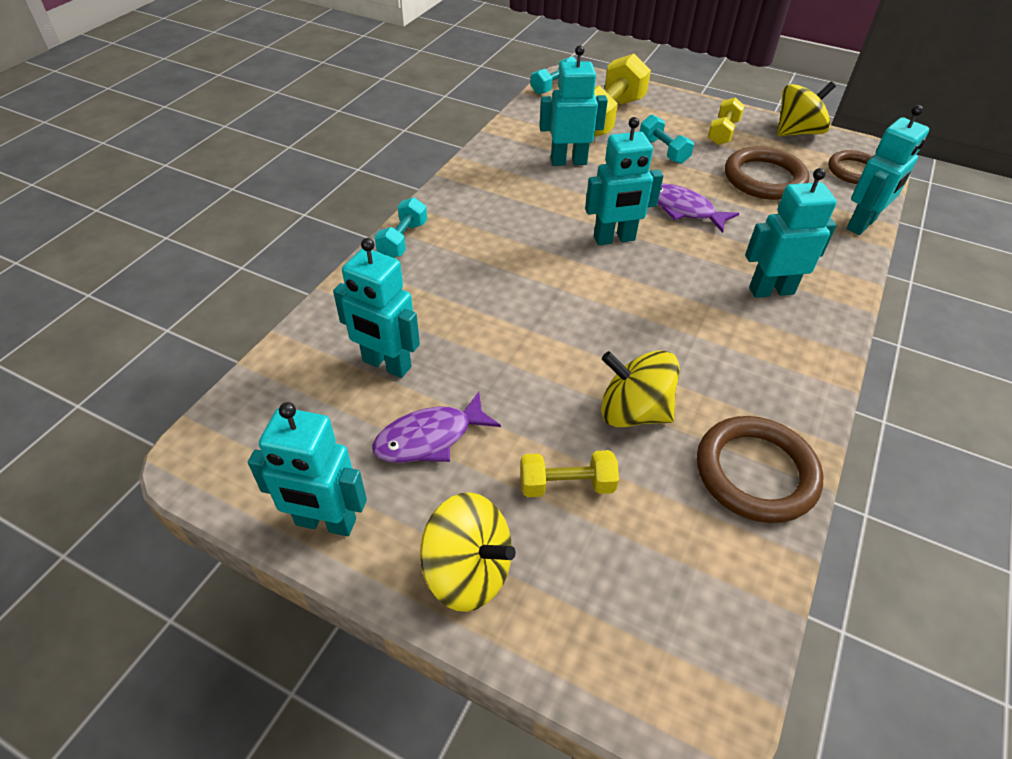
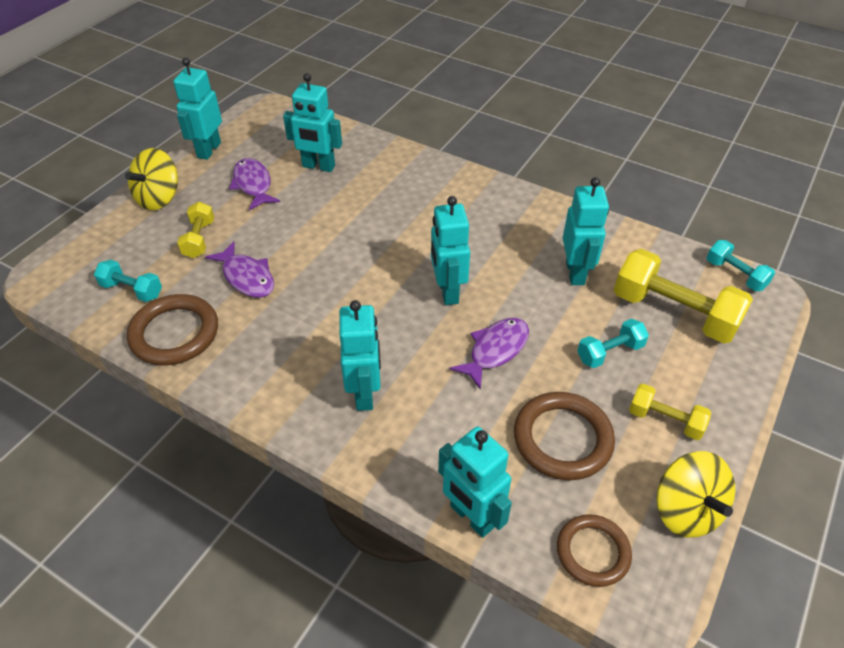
camera: 95 degrees right, 0 degrees up
turquoise robot [333,238,420,378] -> turquoise robot turned 105 degrees counterclockwise [283,73,342,172]
turquoise dumbbell [374,197,427,258] -> turquoise dumbbell moved to [94,260,162,302]
yellow spinning top [601,350,680,427] -> purple fish [205,241,274,297]

